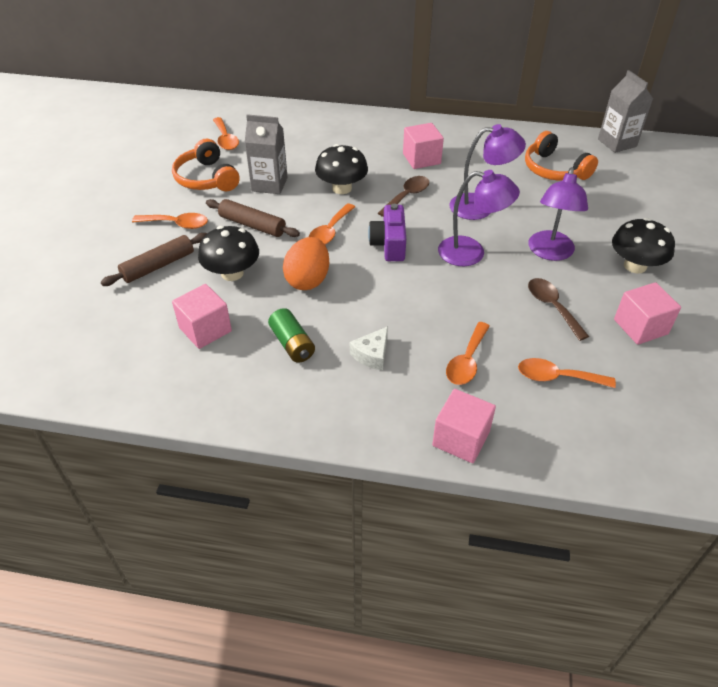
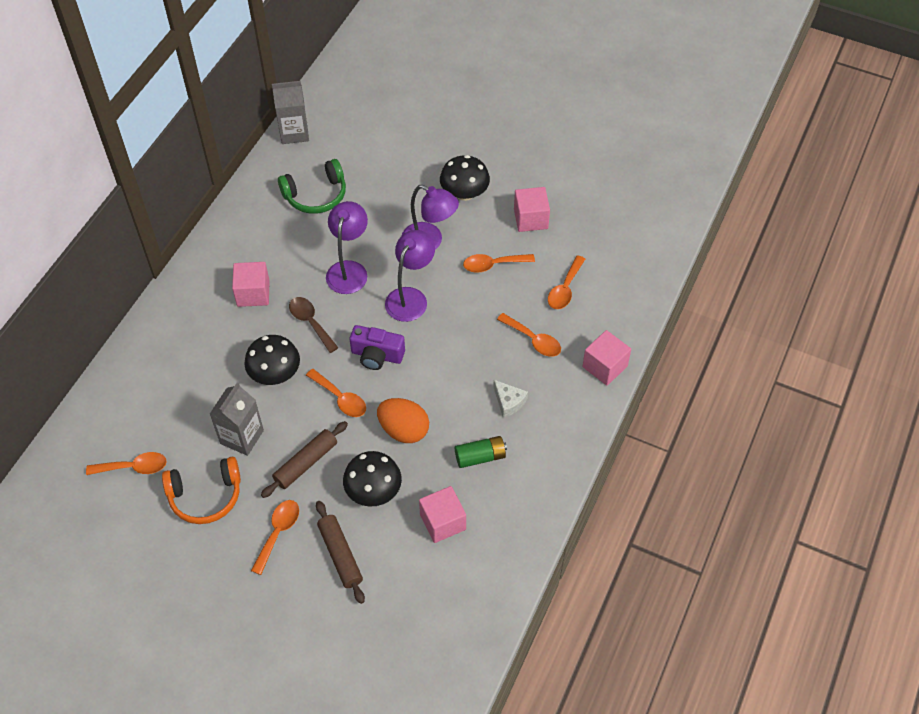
camera: 75 degrees left, 10 degrees up
orange headphones [525,131,598,181] -> green headphones [278,159,346,214]
brown spoon [528,278,589,341] -> orange spoon [463,254,535,273]

